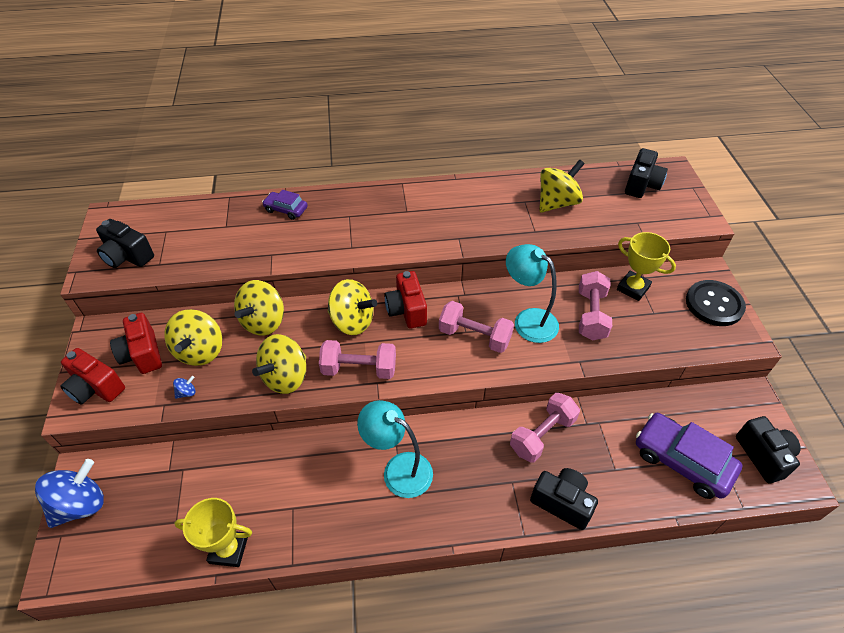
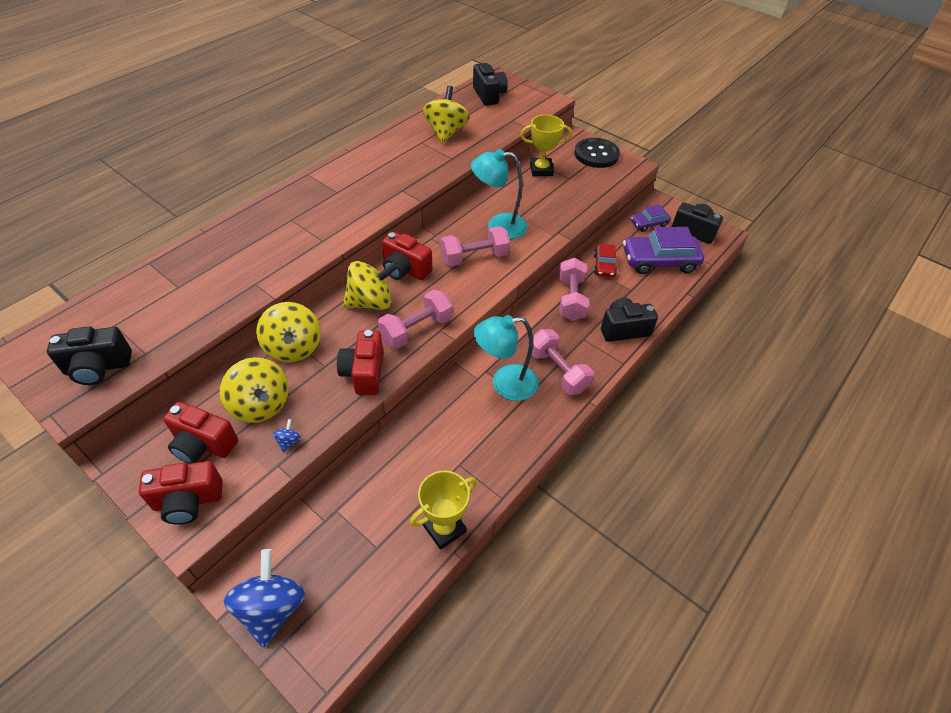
camera: 45 degrees left, 0 degrees up
yellow spinning top [252,334,306,394] -> red camera [337,330,383,395]
purple car [262,190,308,220] -> purple car moved to [631,204,671,232]
pink dumbbell [579,271,612,341] -> pink dumbbell moved to [528,329,594,395]
none -> red car [594,244,617,277]

